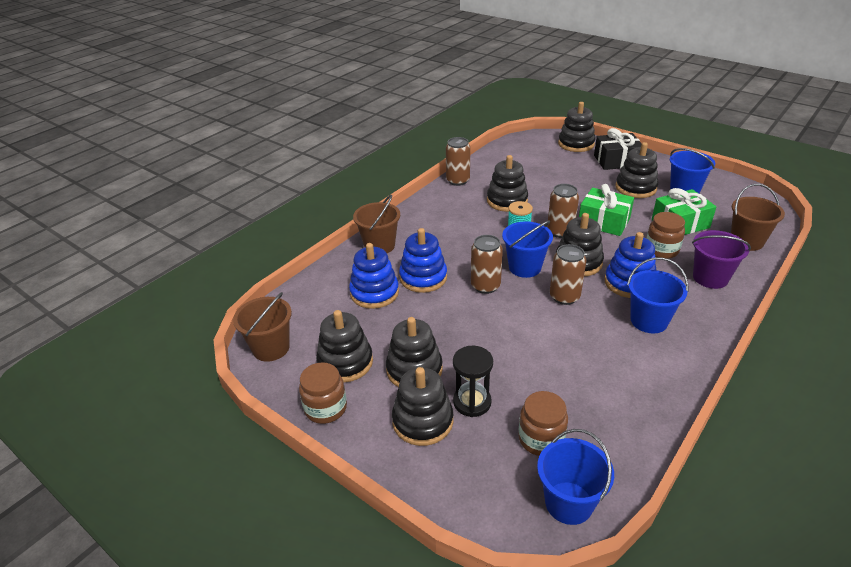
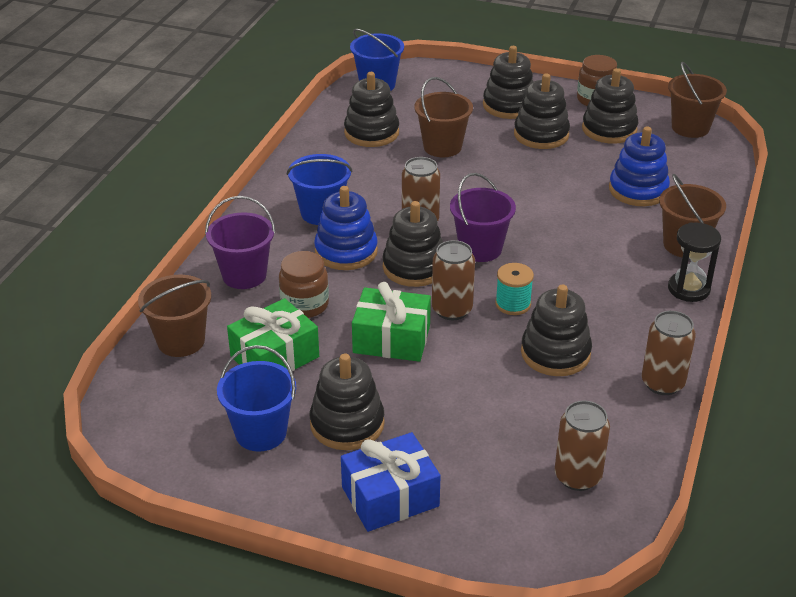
camera: 160 degrees right, 0 degrees up
blue stacking toy [399,228,447,293] -> none
black hourglass [453,346,493,417] -> black hourglass moved to [668,222,721,302]
brown can [471,235,503,294] -> brown can moved to [555,401,610,491]
blue bucket [502,220,553,278] -> purple bucket [450,173,516,262]
brown jar [518,391,568,456] -> none
black stacking toy [558,102,596,152] -> black stacking toy moved to [344,72,399,147]
black gift [594,128,642,170] -> blue gift [341,432,441,532]
none -> brown bucket [414,77,473,157]

